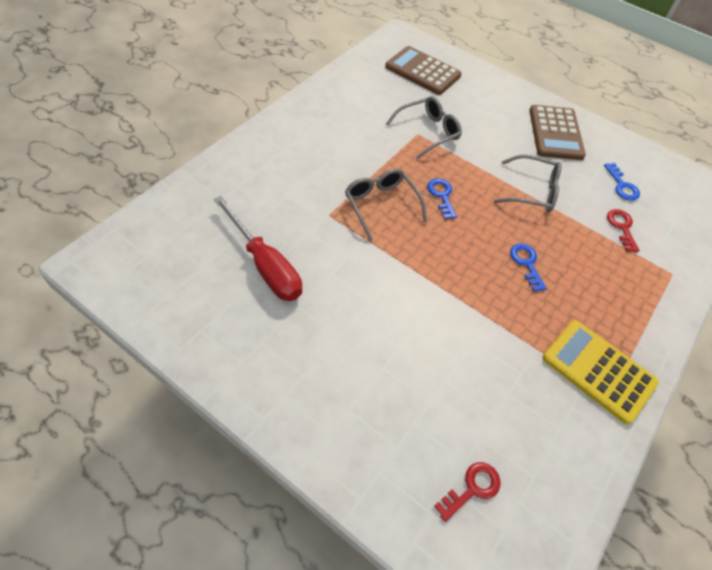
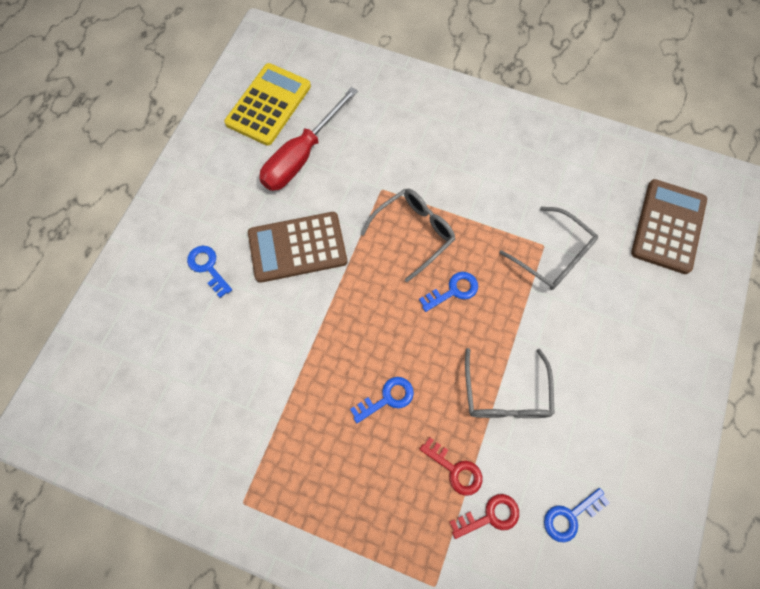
camera: 80 degrees right, 15 degrees up
red key [434,462,500,522] -> red key moved to [419,437,482,496]
brown calculator [529,105,586,160] -> brown calculator moved to [248,212,347,283]
yellow calculator [542,320,659,424] -> yellow calculator moved to [224,63,311,146]
none -> blue key [187,246,232,298]

